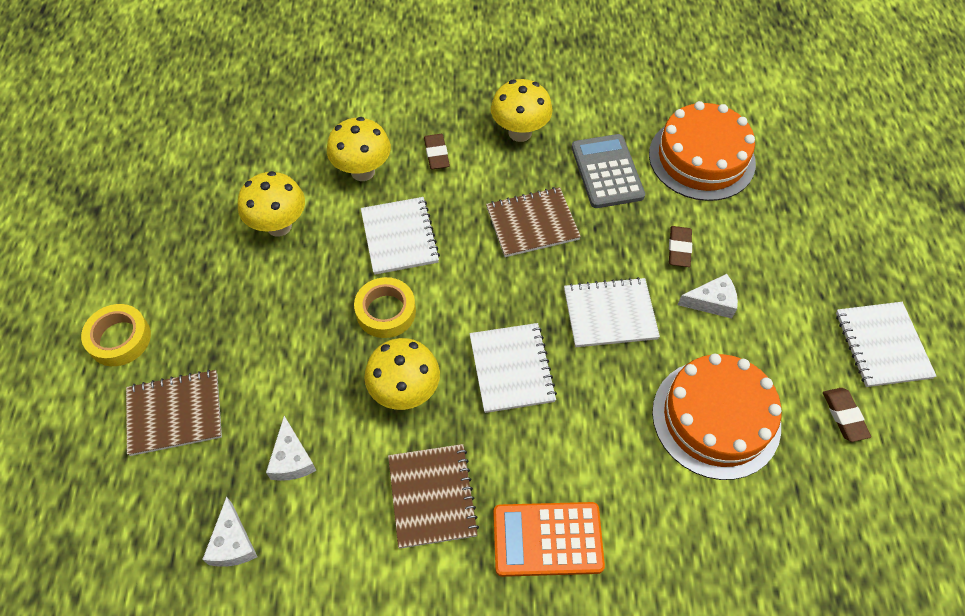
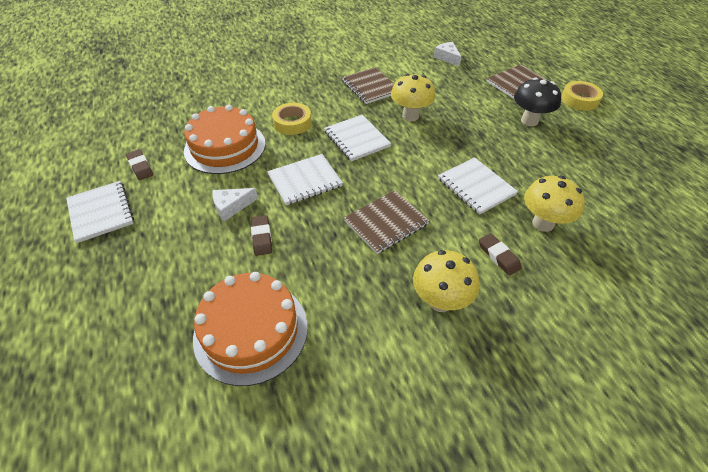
camera: 160 degrees right, 10 degrees down
yellow mushroom [238,171,305,237] -> none
white cheese [266,416,317,481] -> none
yellow tape [354,277,416,338] -> yellow tape moved to [272,103,312,135]
orange calculator [493,502,605,577] -> none
grey calculator [572,134,645,208] -> none
none -> black mushroom [514,78,561,126]

